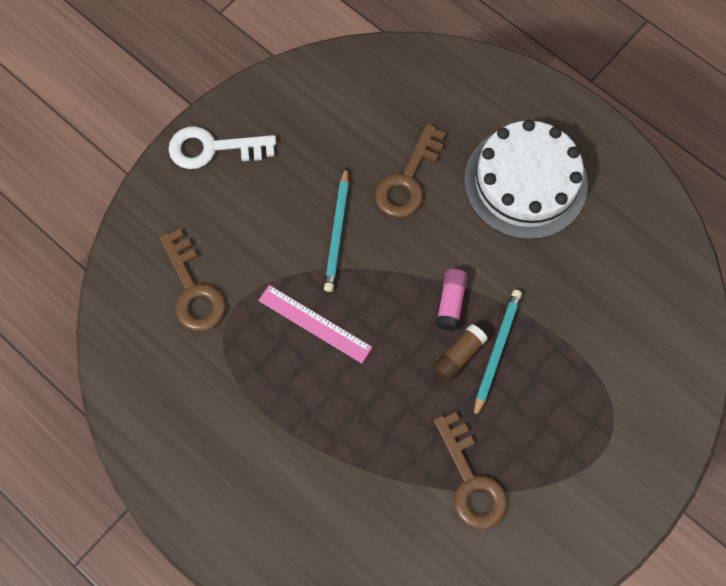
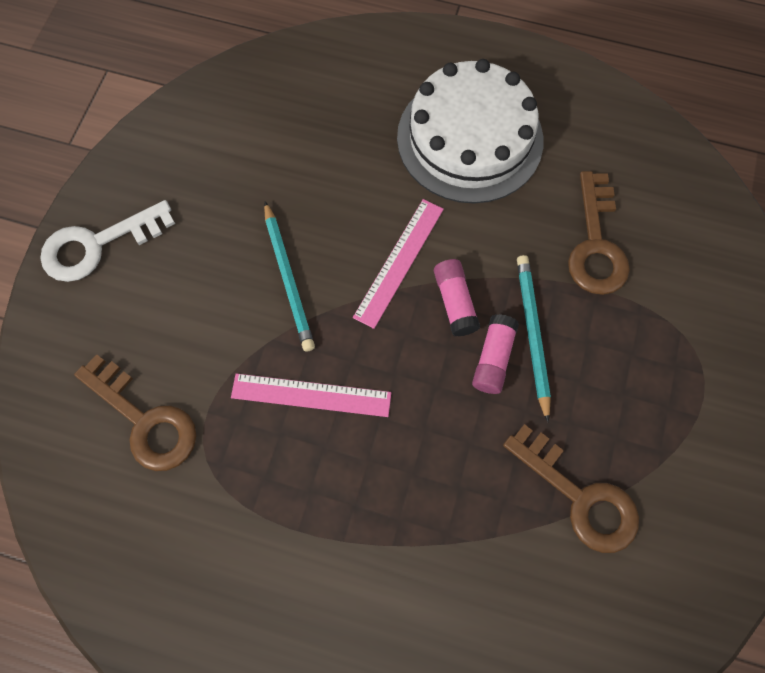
camera: 25 degrees left, 0 degrees up
brown key [375,124,446,218] -> brown key moved to [568,171,630,295]
brown glue stick [432,324,488,382] -> pink glue stick [472,314,519,394]
none -> pink ruler [353,199,444,329]

